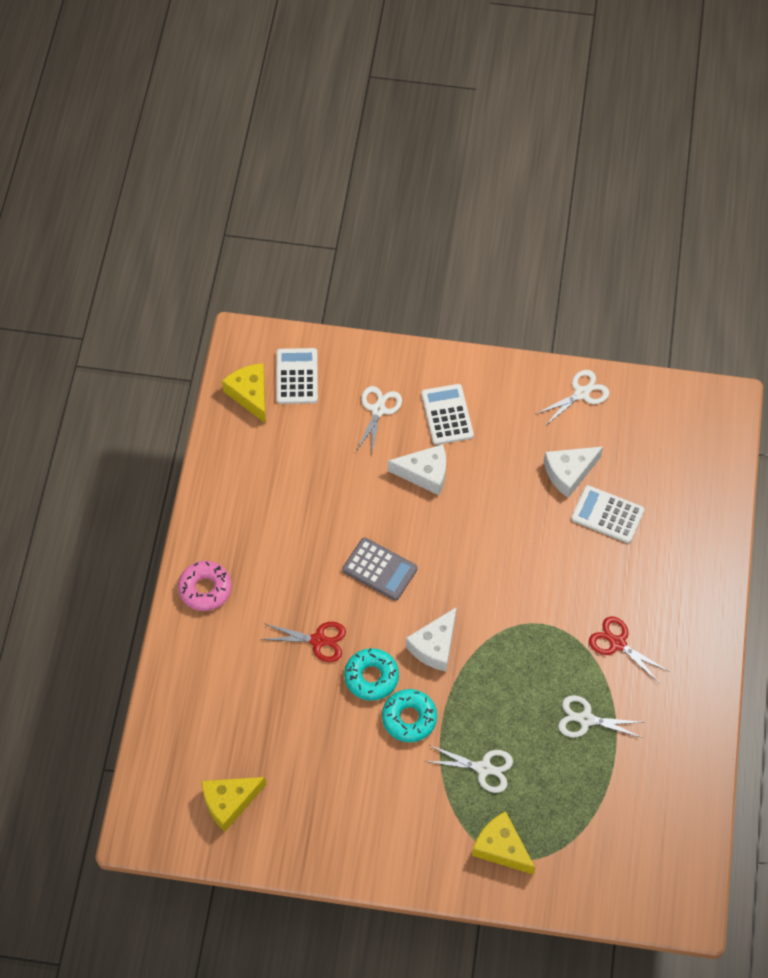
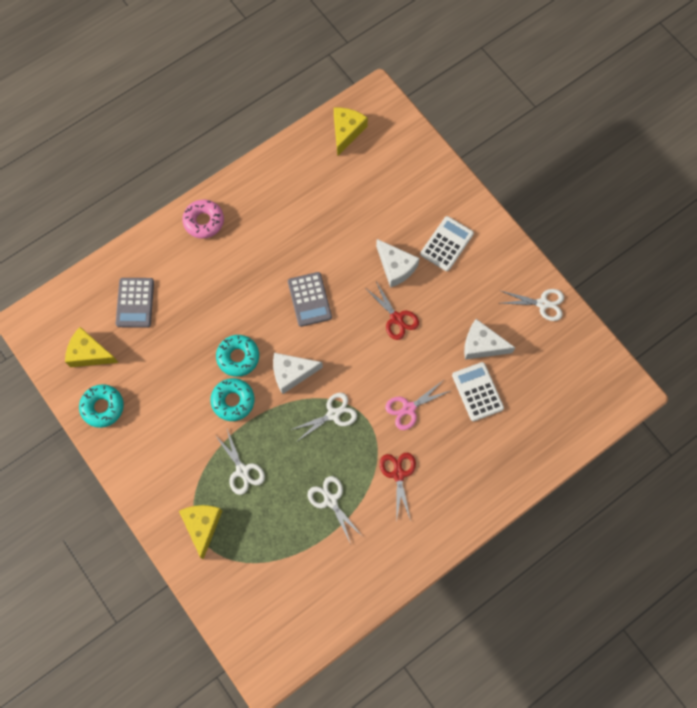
camera: 45 degrees right, 10 degrees up
red scissors [261,622,346,662] -> red scissors moved to [365,282,419,340]
white calculator [276,348,318,404] -> none
white scissors [356,386,402,456] -> white scissors moved to [291,393,357,441]
none -> turquoise donut [79,384,124,428]
none -> grey calculator [116,278,154,328]
none -> pink scissors [385,381,452,430]

